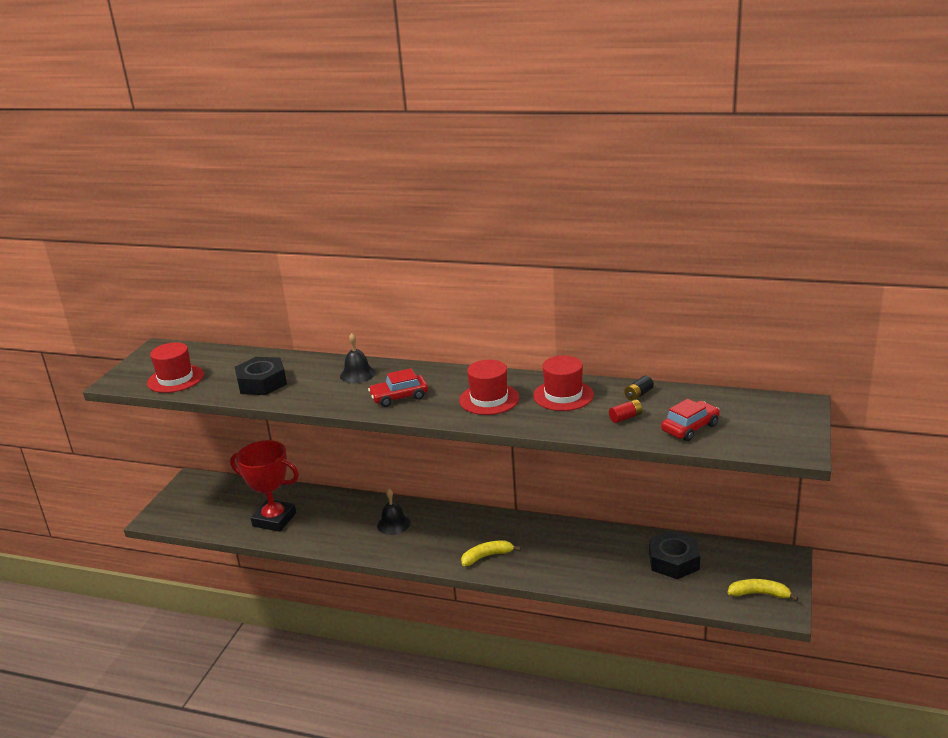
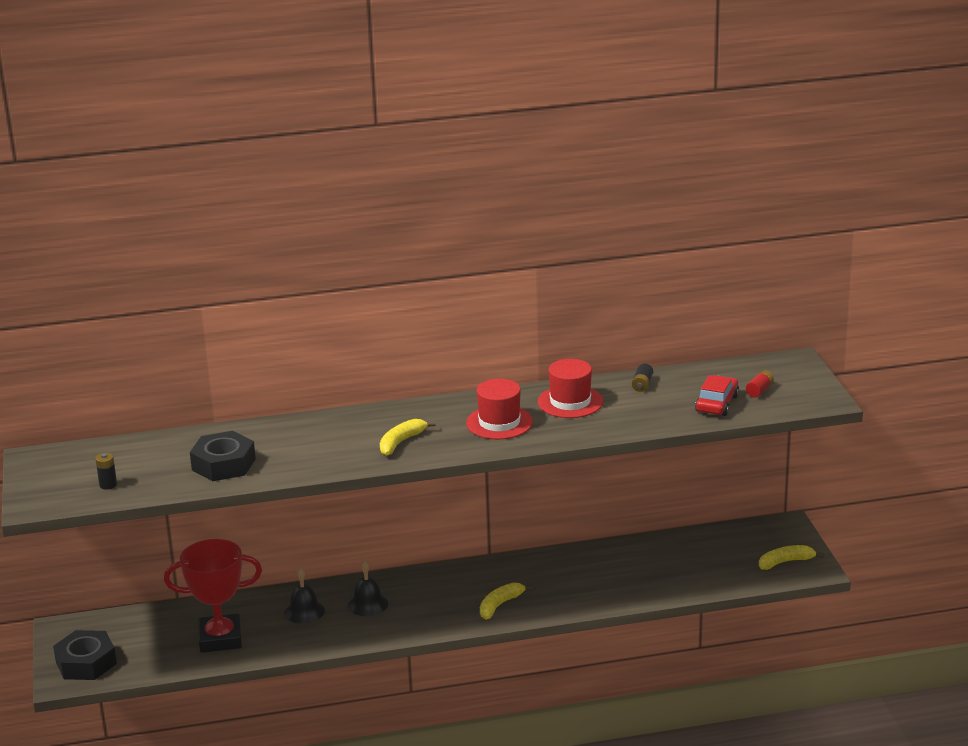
camera: 30 degrees left, 0 degrees up
red hat [147,342,204,393] -> black battery [95,452,117,490]
black bell [340,333,375,383] -> black bell moved to [284,568,325,624]
red car [368,368,428,407] -> yellow banana [380,419,436,456]
red battery [609,399,642,423] -> red battery moved to [746,370,774,397]
black nut [649,531,700,579] -> black nut moved to [53,630,117,680]

